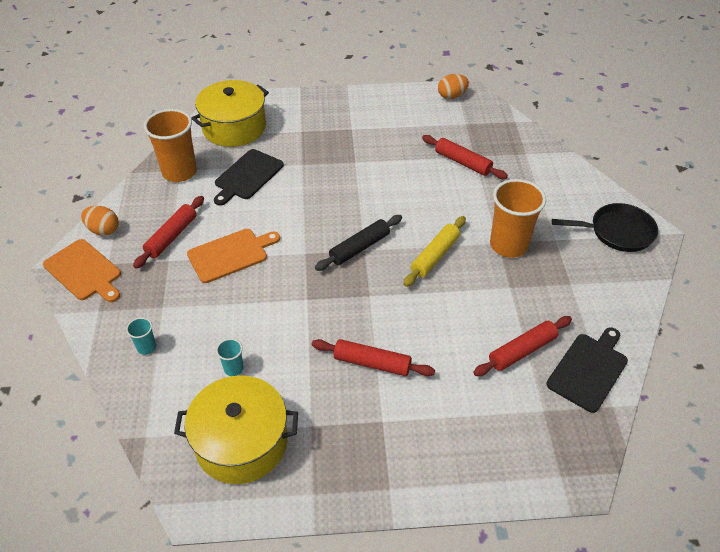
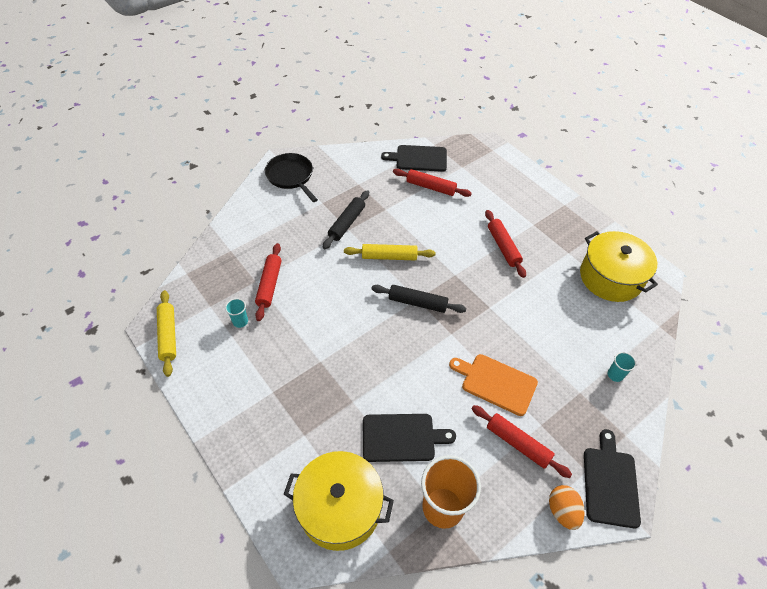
camera: 125 degrees left, 5 degrees up
orange cutting board [43,239,121,302] -> black cutting board [584,429,641,528]
red rolling pin [133,196,204,269] -> red rolling pin turned 45 degrees clockwise [472,405,572,478]
turquoise cup [216,338,244,376] -> turquoise cup moved to [225,298,248,328]
orange egg [438,74,469,99] -> yellow rolling pin [157,290,176,377]
orange cup [490,179,546,258] -> black rolling pin [323,190,369,249]

